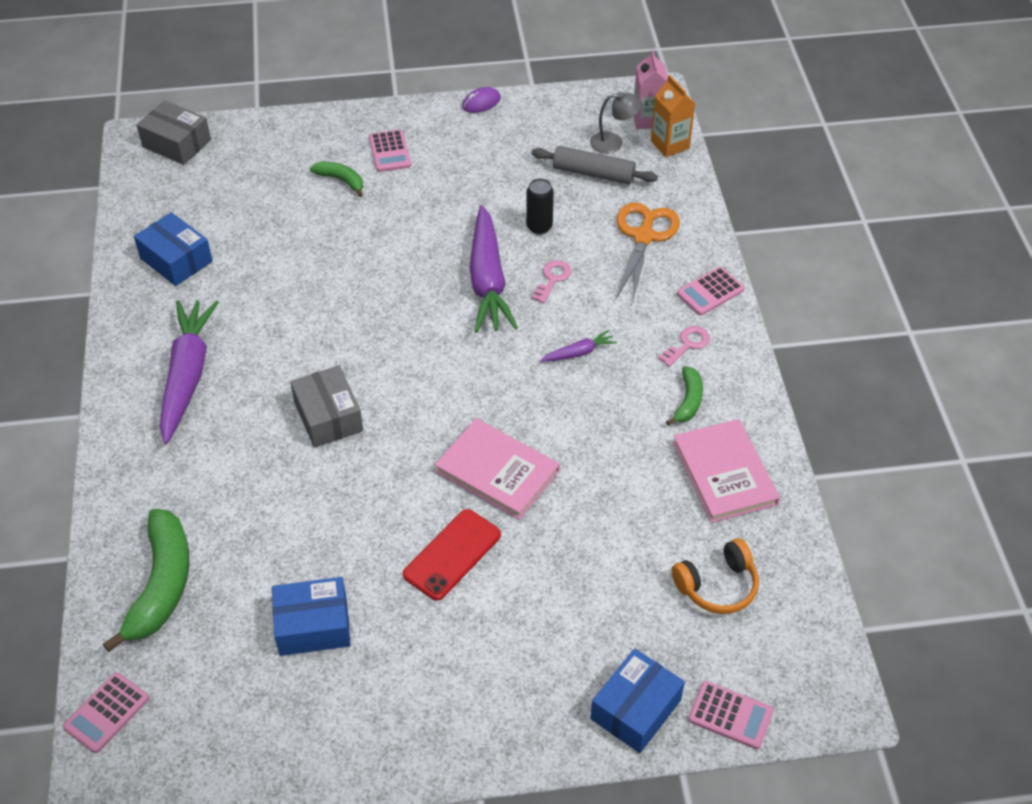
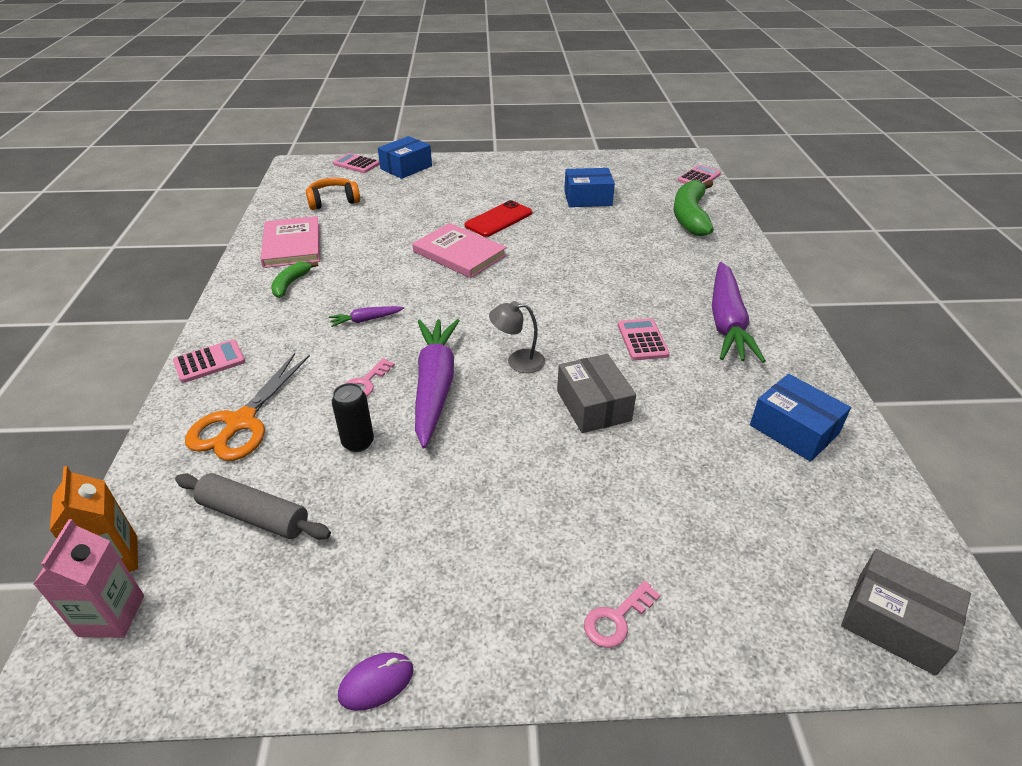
camera: 175 degrees left, 10 degrees down
grey box [290,365,363,448] -> grey box moved to [557,354,636,433]
green banana [310,161,363,197] -> none
pink calculator [369,129,411,172] -> pink calculator moved to [618,318,670,360]
grey lamp [590,91,642,154] -> grey lamp moved to [489,301,545,373]
pink key [658,326,710,367] -> pink key moved to [584,581,661,648]

